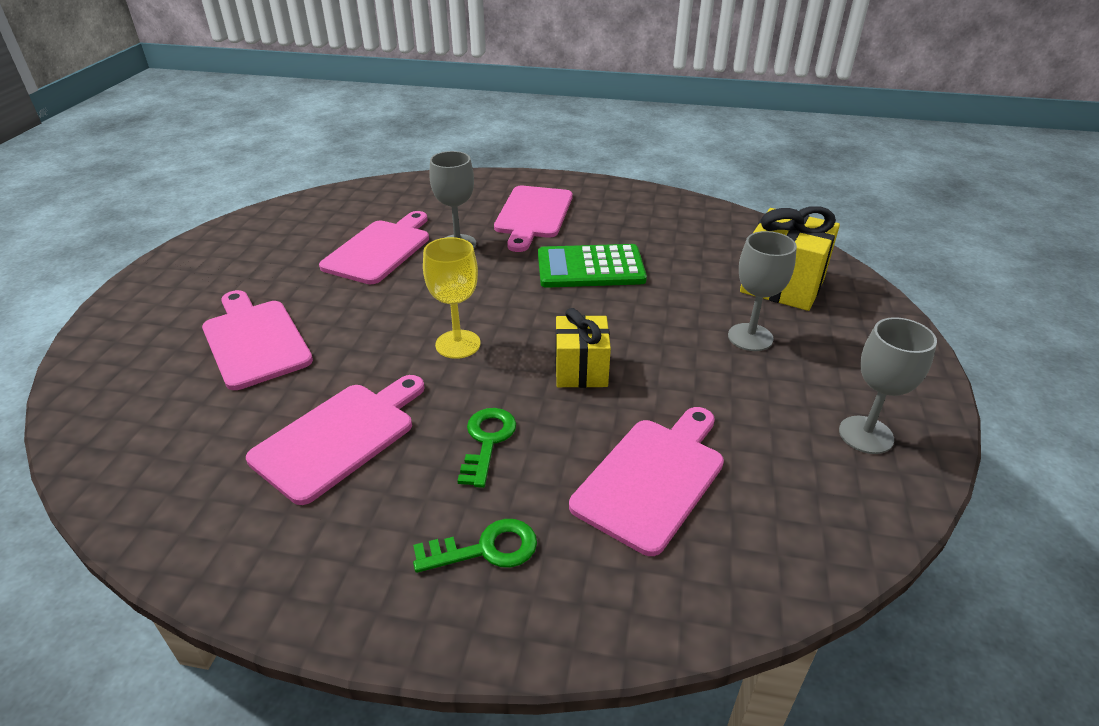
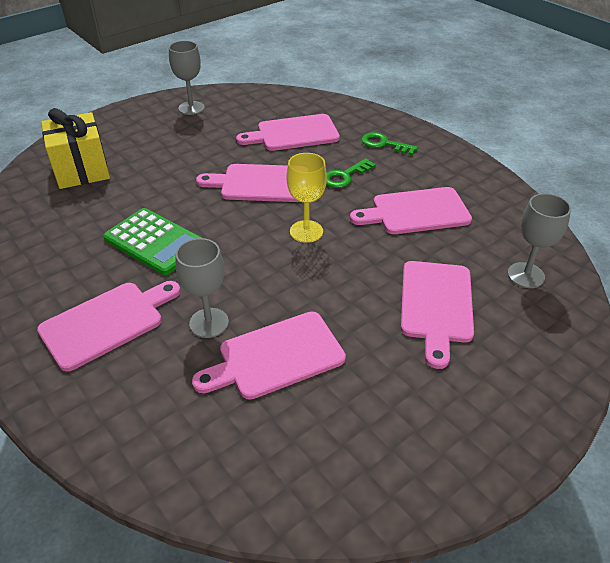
camera: 140 degrees left, 5 degrees up
yellow gift [555,308,611,388] -> pink cutting board [196,164,299,202]
grey goblet [728,231,797,351] -> grey goblet moved to [508,193,571,288]

